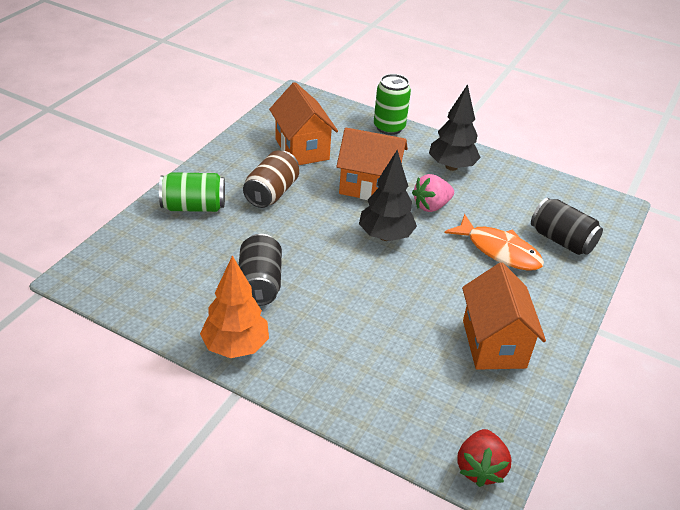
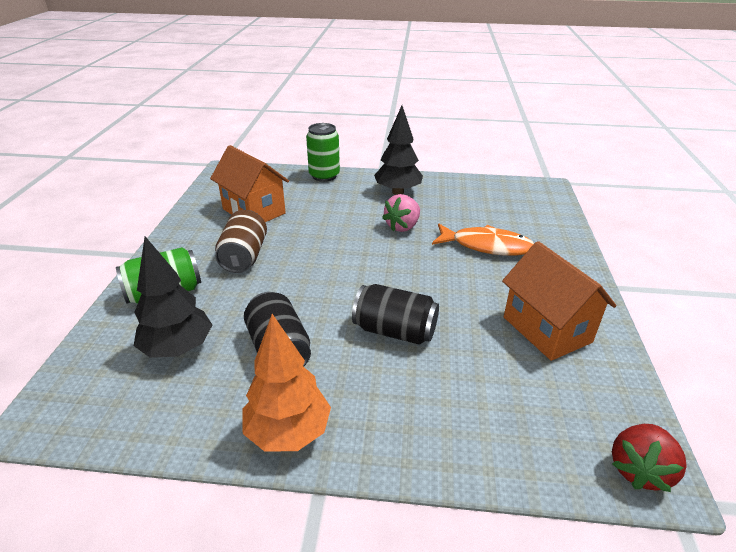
camera: 20 degrees left, 5 degrees down
orange house [336,128,408,200] -> none
black tree [359,150,417,241] -> black tree moved to [134,237,212,358]
red strawberry [457,429,511,487] -> red strawberry turned 45 degrees clockwise [612,424,687,492]
black can [531,198,603,255] -> black can moved to [352,284,439,345]

